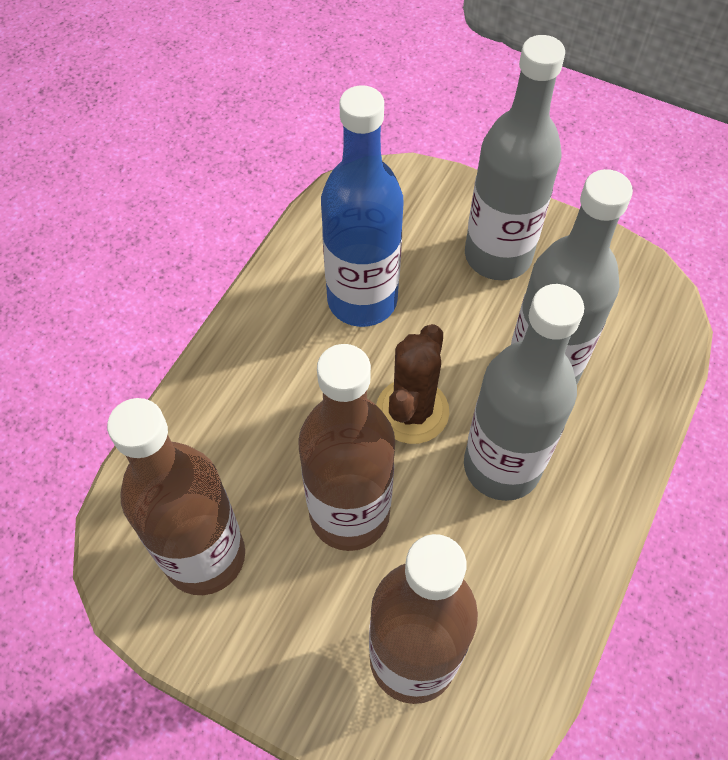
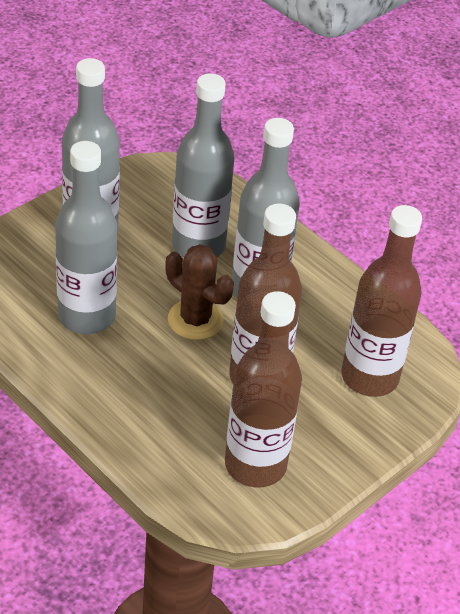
camera: 75 degrees left, 15 degrees down
blue bottle [321,85,404,327] -> grey bottle [55,141,117,334]

